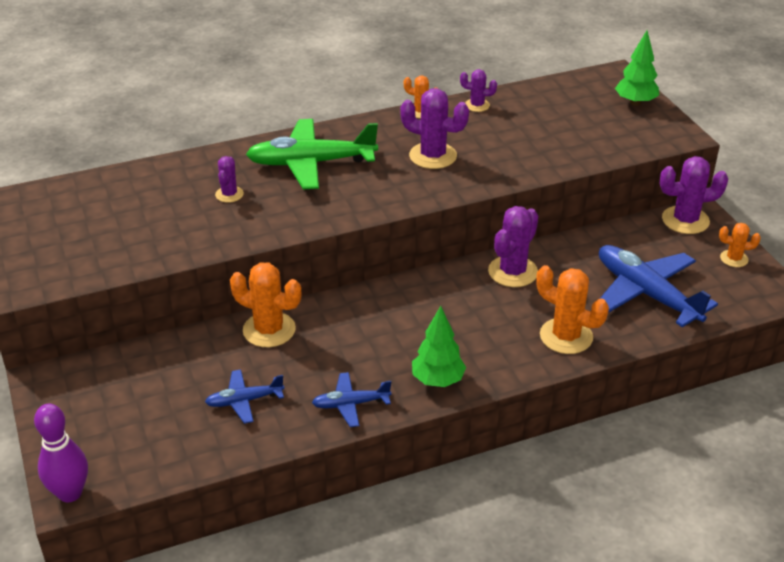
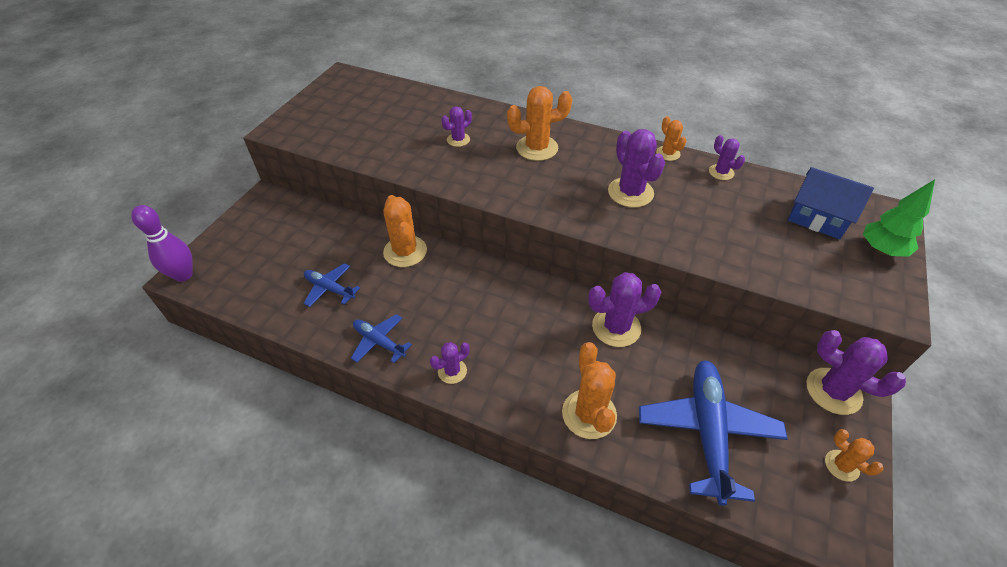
camera: 45 degrees right, 10 degrees up
green plane [246,119,378,189] -> orange cactus [507,86,572,161]
green tree [412,306,466,387] -> purple cactus [430,342,470,384]
none -> blue house [788,167,874,239]

